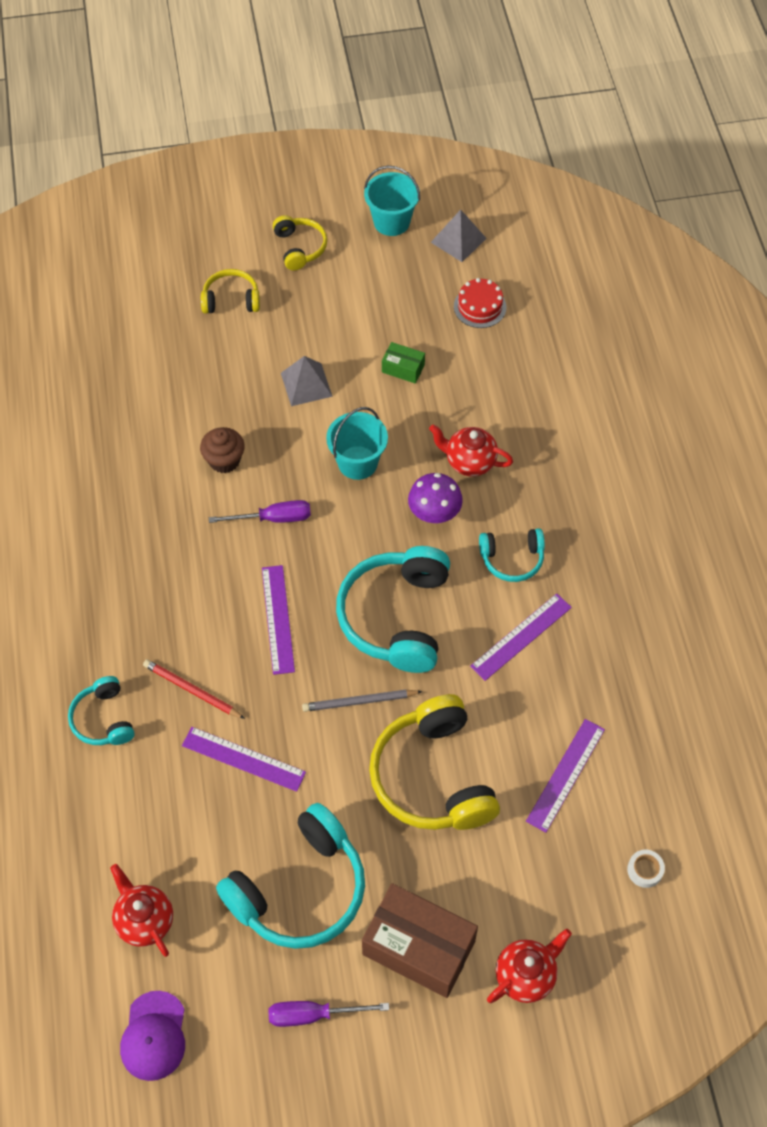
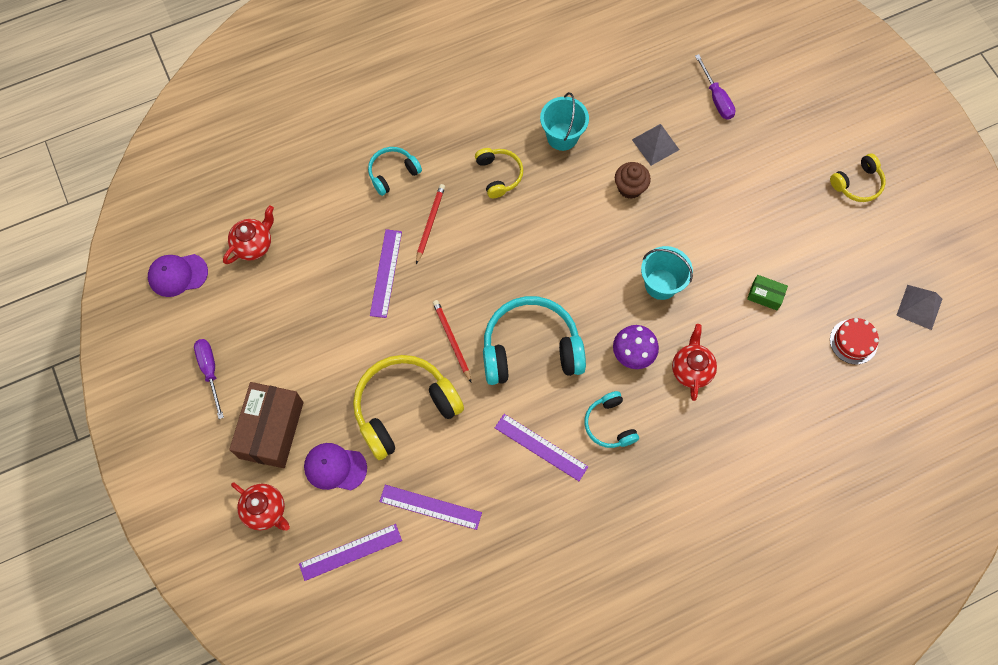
camera: 75 degrees right, 10 degrees up
yellow headphones [201,269,260,313] -> yellow headphones moved to [475,148,523,198]
purple screwdriver [209,500,311,523] -> purple screwdriver moved to [695,54,735,120]
turquoise headphones [216,803,365,949] -> none
purple ruler [262,565,295,675] -> purple ruler moved to [299,524,402,581]
grey pyramid [281,356,333,406] -> grey pyramid moved to [632,124,679,166]
grey pencil [302,690,422,712] -> red pencil [433,300,471,382]
turquoise bucket [364,166,420,236] -> turquoise bucket moved to [540,92,589,151]
green box [382,342,425,384] -> green box turned 75 degrees counterclockwise [747,275,788,310]
white tape [627,850,665,888] -> none
none -> purple cap [304,443,367,490]

